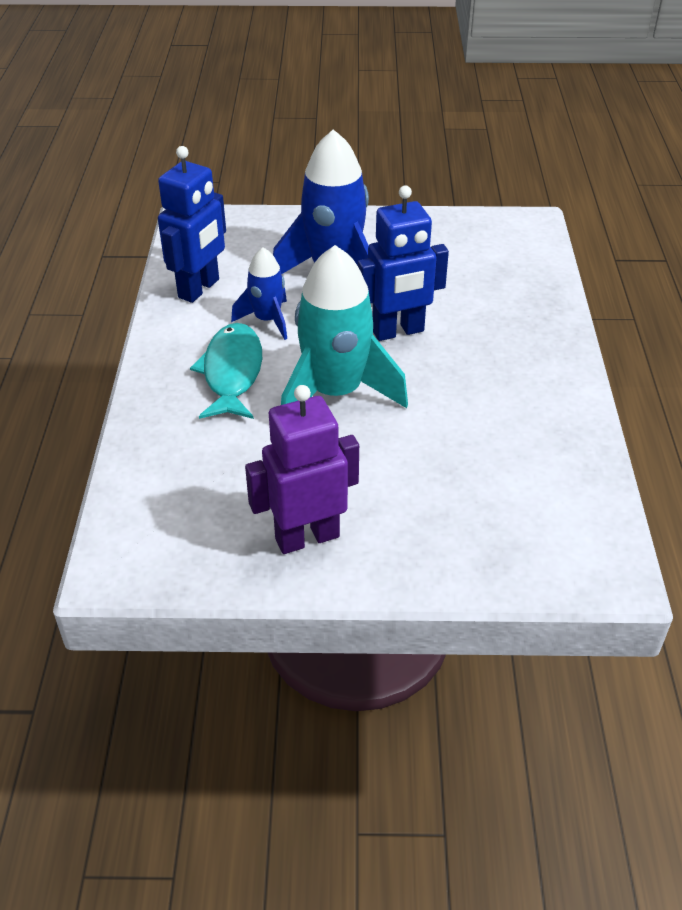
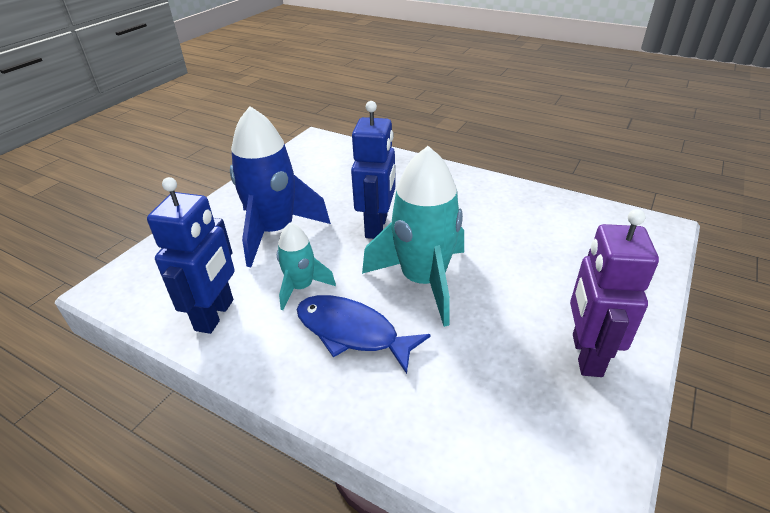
camera: 60 degrees left, 5 degrees down
blue robot [158,146,226,303] -> blue robot turned 45 degrees clockwise [147,177,235,334]
turquoise fish [190,323,262,419] -> blue fish [297,295,431,374]
blue rocket [231,247,287,340] -> turquoise rocket [277,222,336,310]

